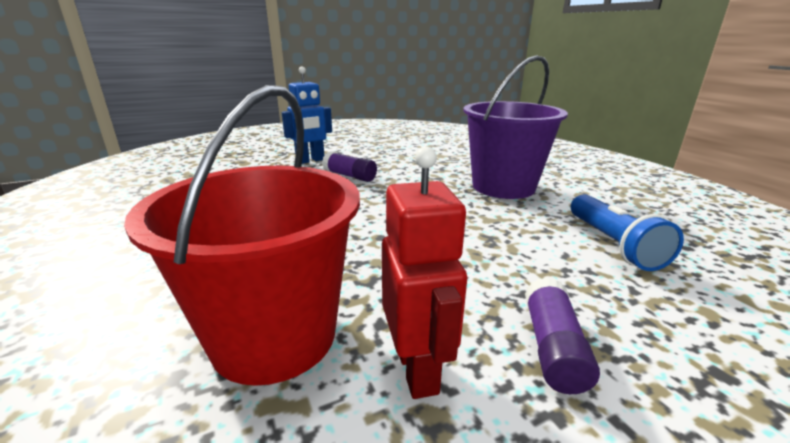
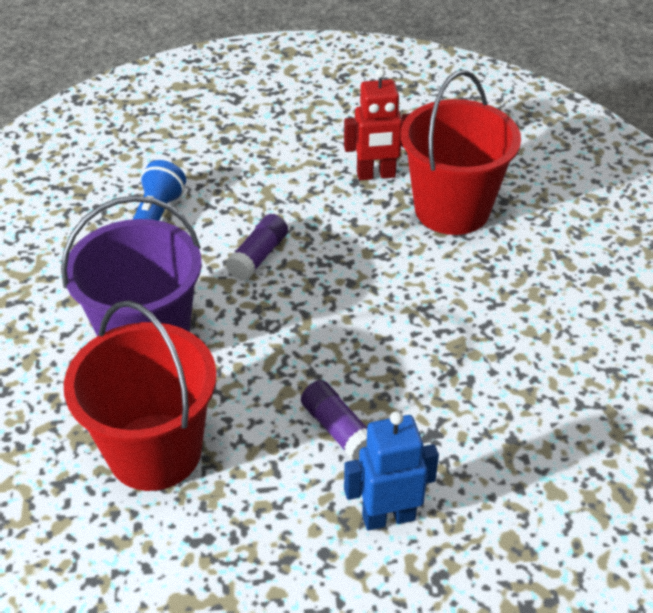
camera: 160 degrees left, 20 degrees up
red robot [382,147,467,399] -> red robot turned 105 degrees counterclockwise [344,68,410,180]
purple glue stick [525,277,600,394] -> purple glue stick moved to [225,214,288,281]
none -> red bucket [64,300,217,491]

